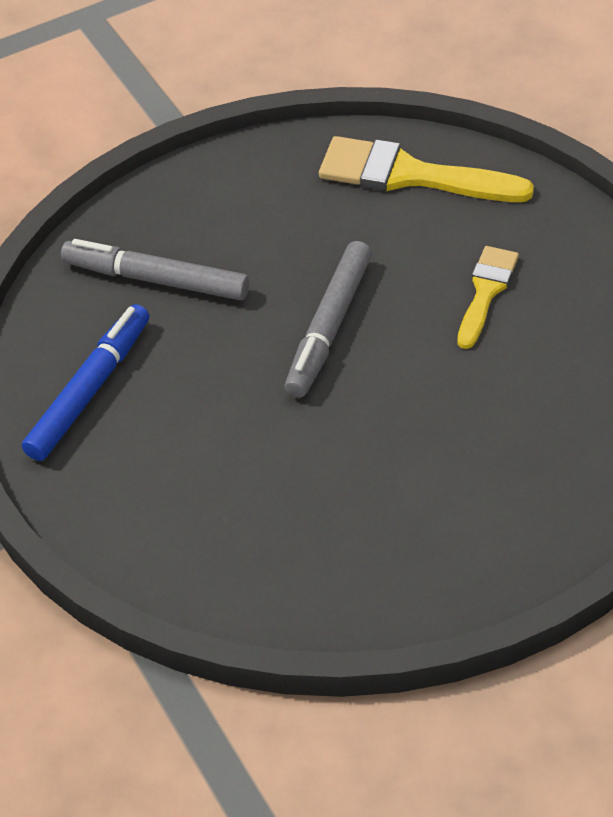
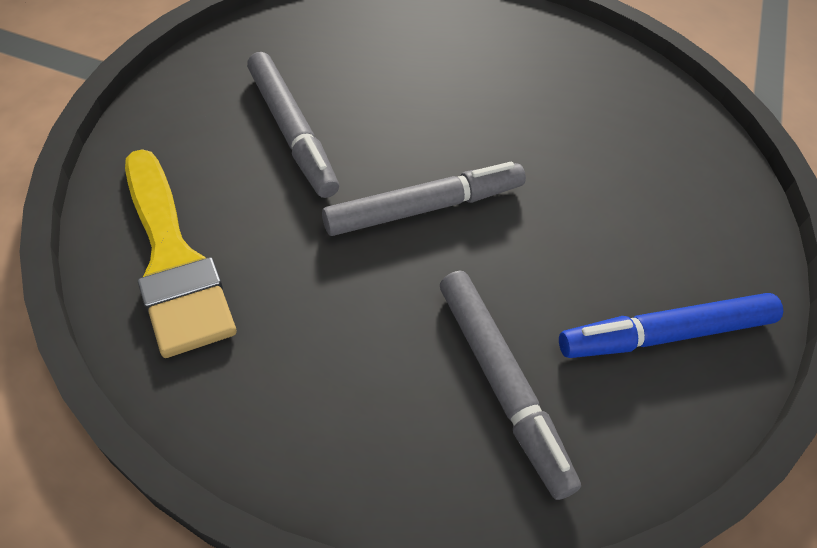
camera: 140 degrees left, 5 degrees up
yellow brush [457,246,519,349] -> grey marker [247,52,339,198]

